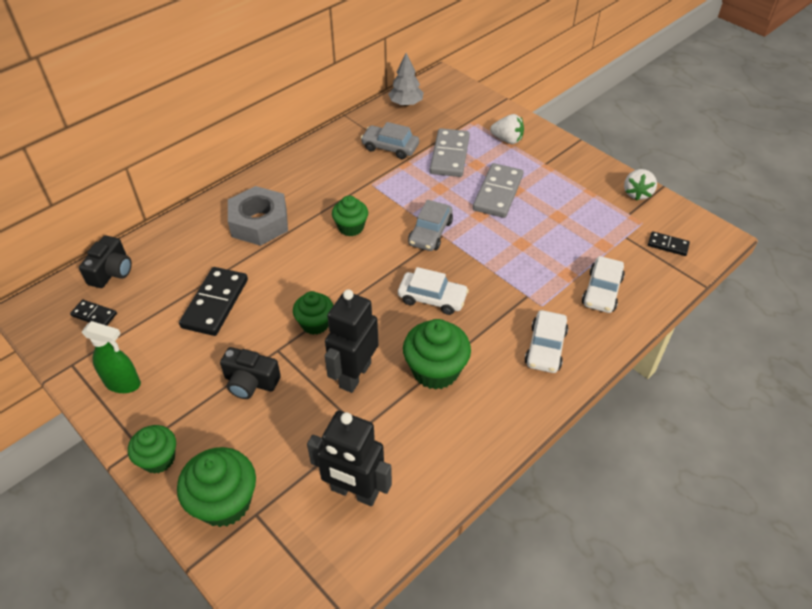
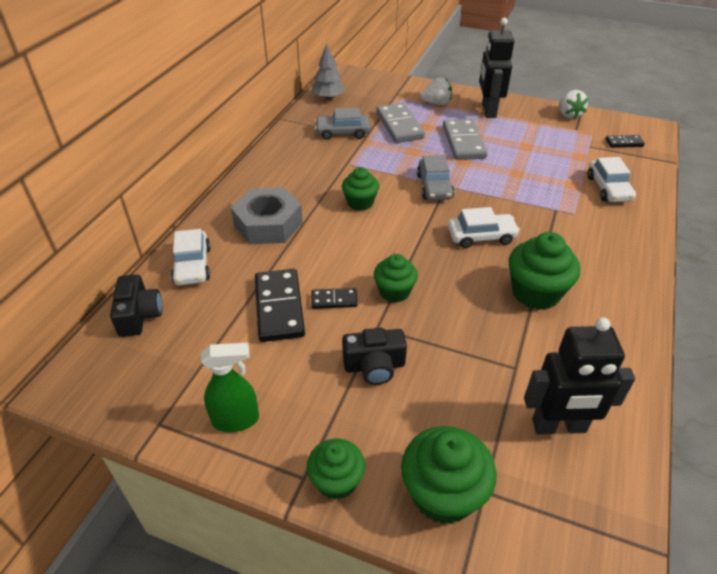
camera: 25 degrees left, 5 degrees down
black domino [70,300,117,326] -> black domino moved to [311,288,358,309]
black robot [325,289,379,393] -> black robot moved to [479,18,514,118]
white car [524,310,568,373] -> white car moved to [171,229,211,285]

